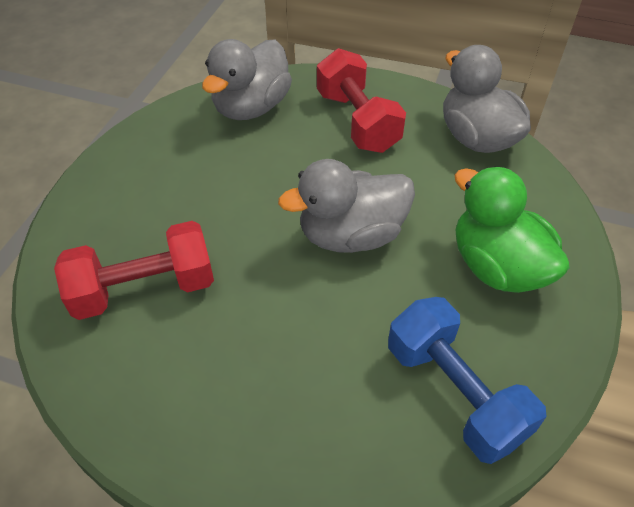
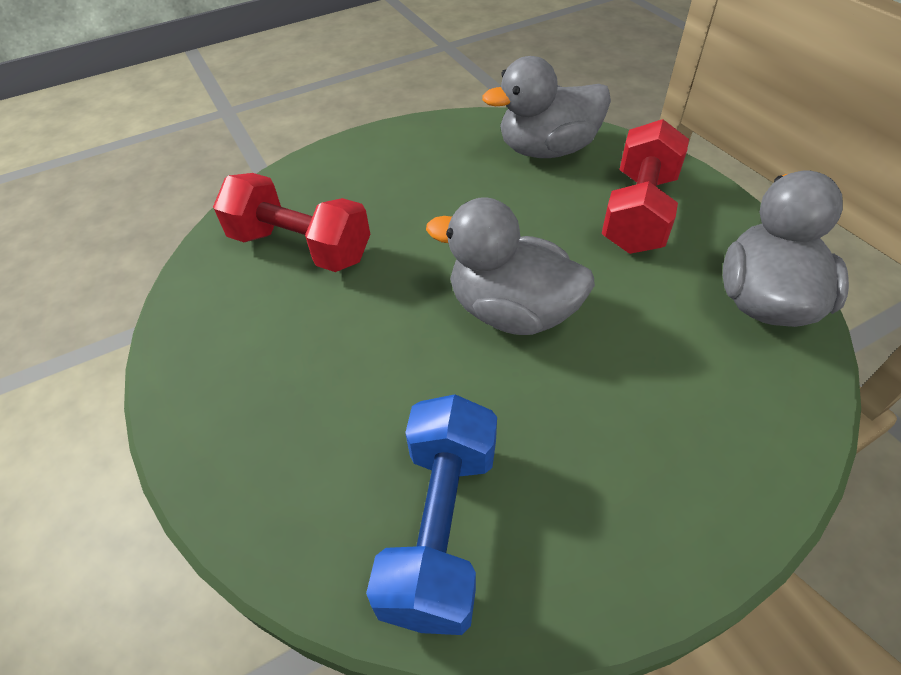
camera: 45 degrees right, 0 degrees up
green duck [454,167,570,293] -> none

